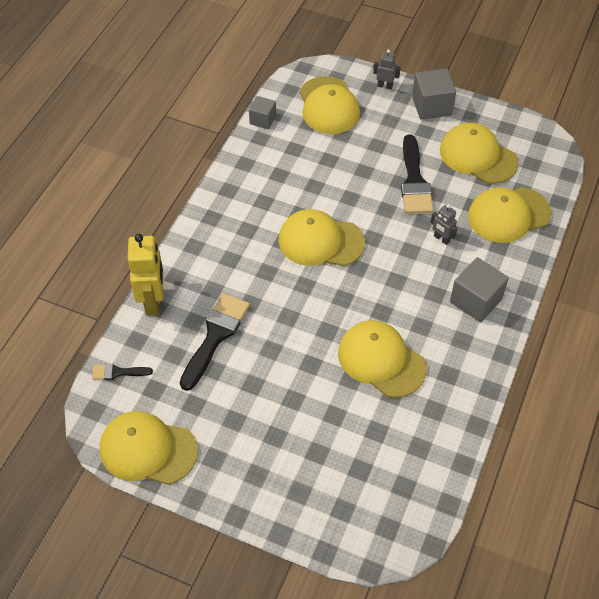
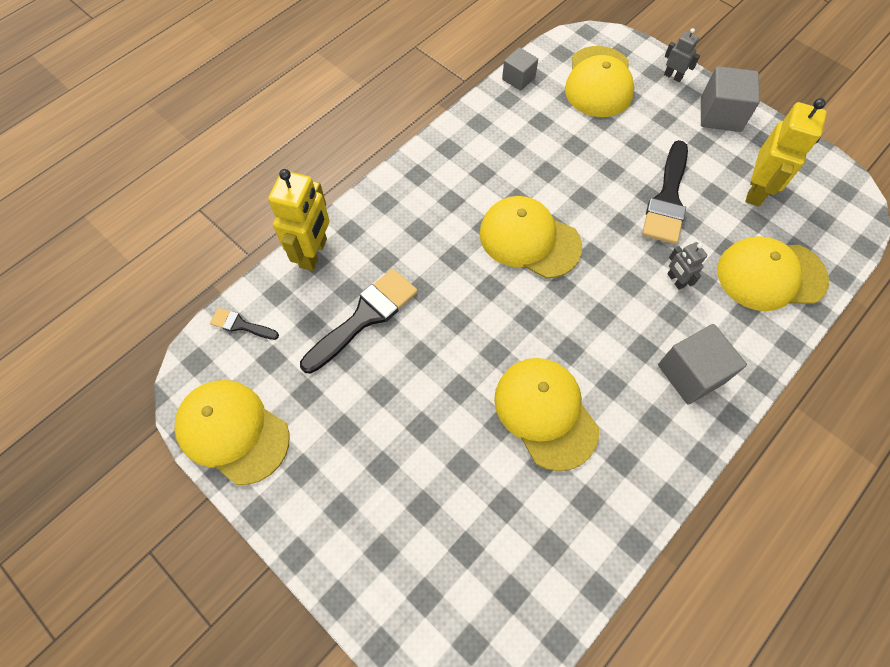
camera: 20 degrees right, 10 degrees up
yellow cap [440,123,519,184] -> yellow robot [745,98,827,207]

